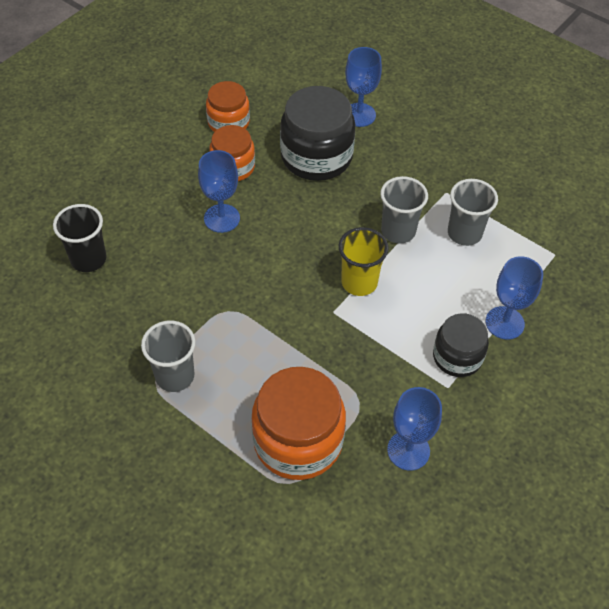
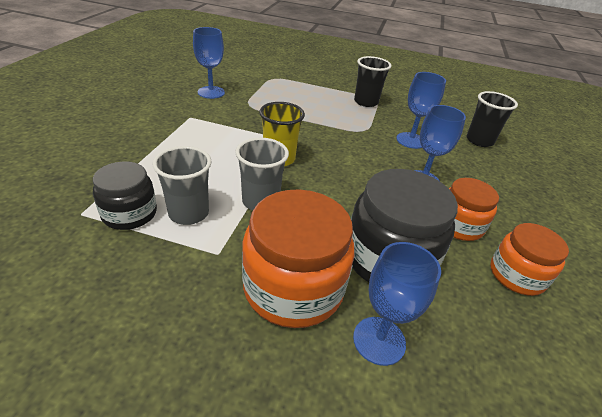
camera: 155 degrees right, 15 degrees down
grey cup [141,321,196,392] -> black cup [354,56,392,107]
orange jar [251,367,346,480] -> orange jar moved to [242,189,354,328]
black jar [433,313,489,377] -> black jar moved to [93,161,157,230]
blue goblet [485,256,543,340] -> blue goblet moved to [396,72,446,149]

